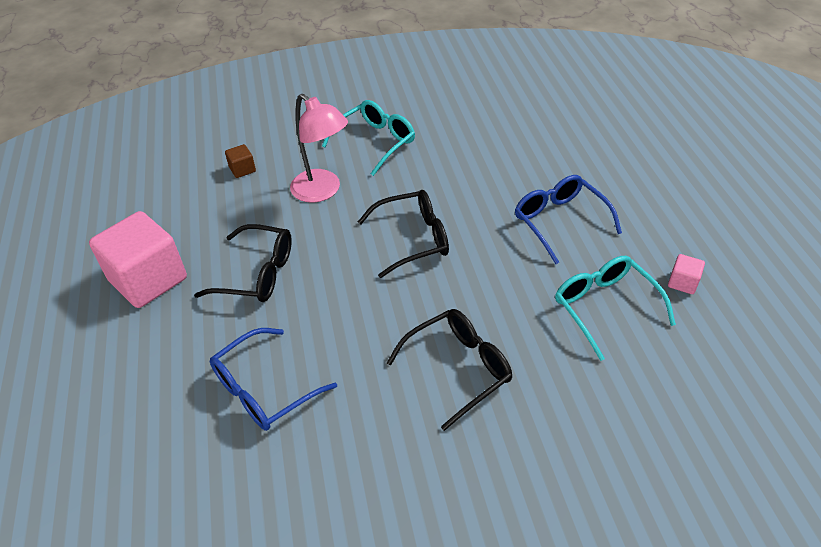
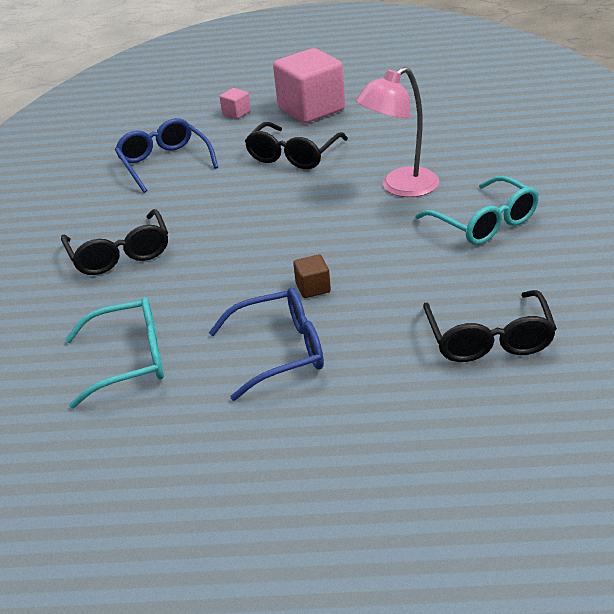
camera: 105 degrees right, 10 degrees down
brown cube [225,144,256,178] -> brown cube moved to [293,254,331,298]
black glasses [358,190,449,278] -> black glasses moved to [423,290,557,362]
pink cube [668,254,705,294] -> pink cube moved to [220,88,251,119]

